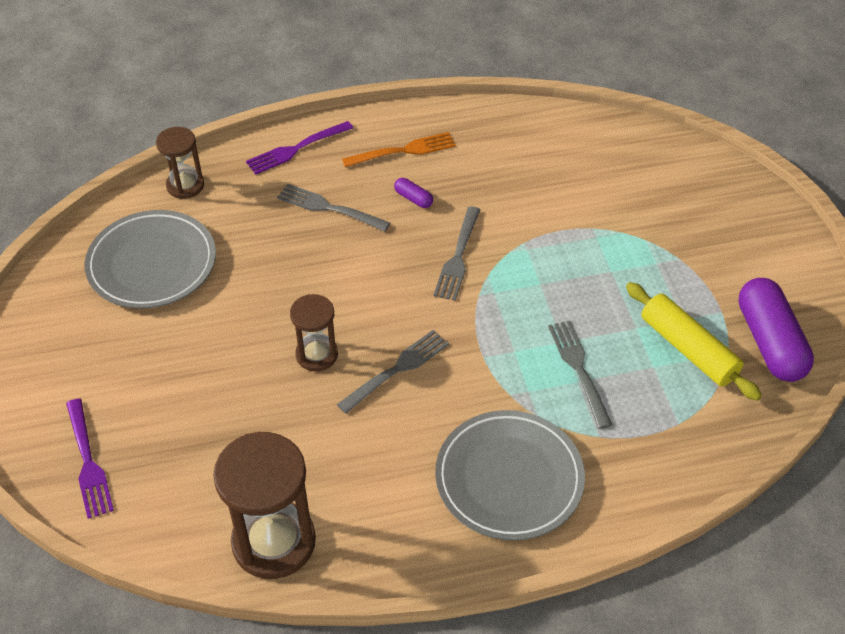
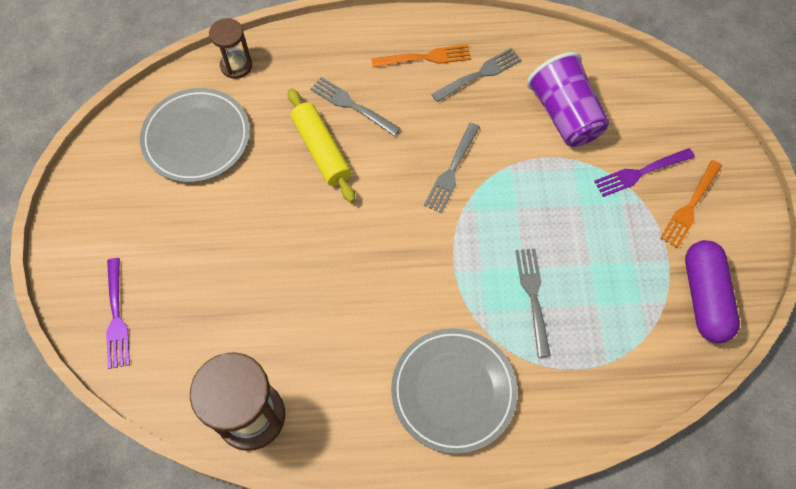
camera: 10 degrees right, 15 degrees up
purple fork [246,121,353,175] -> purple fork moved to [594,148,695,197]
brown hourglass [290,294,338,371] -> none
grey fork [337,330,449,414] -> grey fork moved to [431,48,522,102]
purple capsule [394,178,433,208] -> none
yellow rolling pin [626,282,762,401] -> yellow rolling pin moved to [288,88,355,203]
none -> purple cup [527,52,609,147]
none -> orange fork [660,160,722,248]

